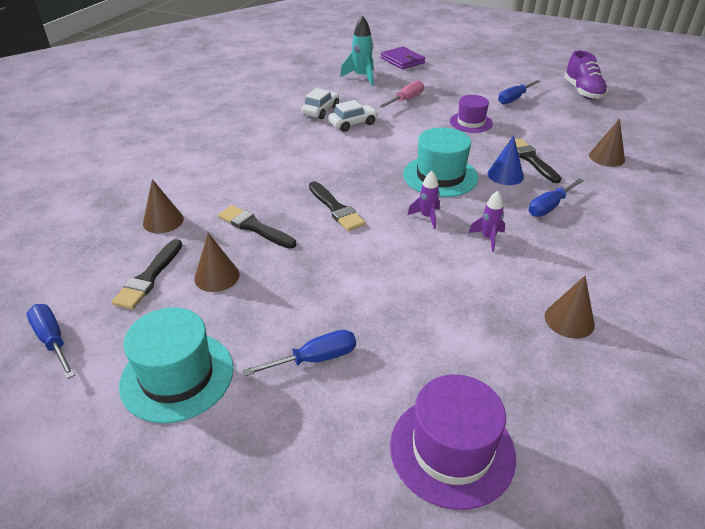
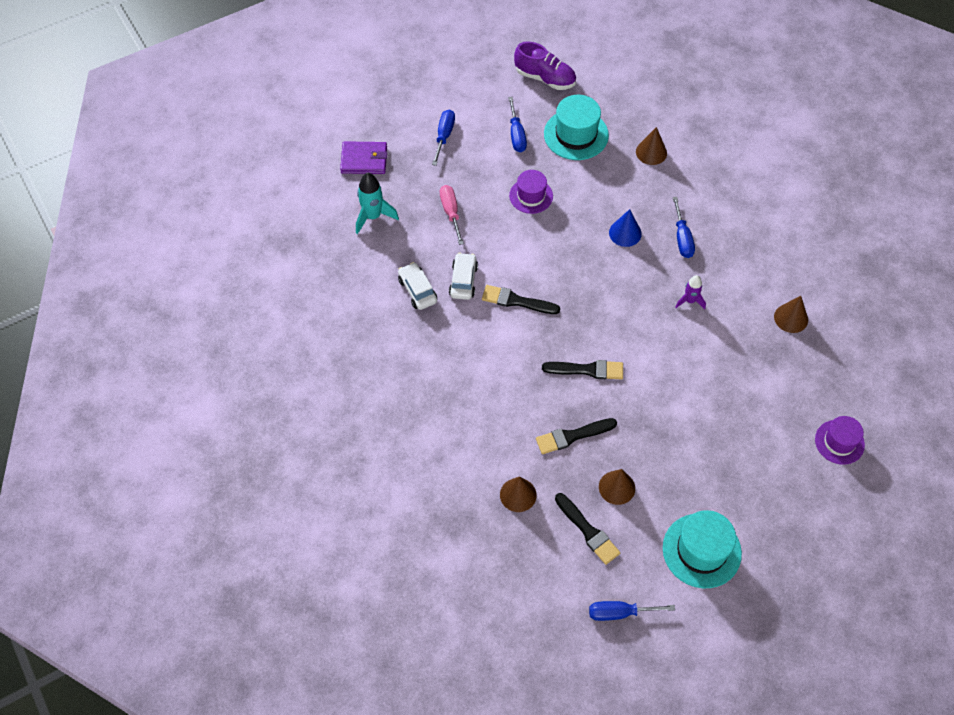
camera: 55 degrees left, 20 degrees up
blue screwdriver [243,330,356,376] -> blue screwdriver moved to [432,109,455,166]
purple hat [390,375,516,510] -> purple hat [815,416,865,465], size x0.66
turquoise hat [403,128,479,197] -> turquoise hat moved to [544,95,609,160]
purple rocket [407,171,440,229] -> none
black brush [506,139,561,183] -> black brush moved to [482,285,560,314]

